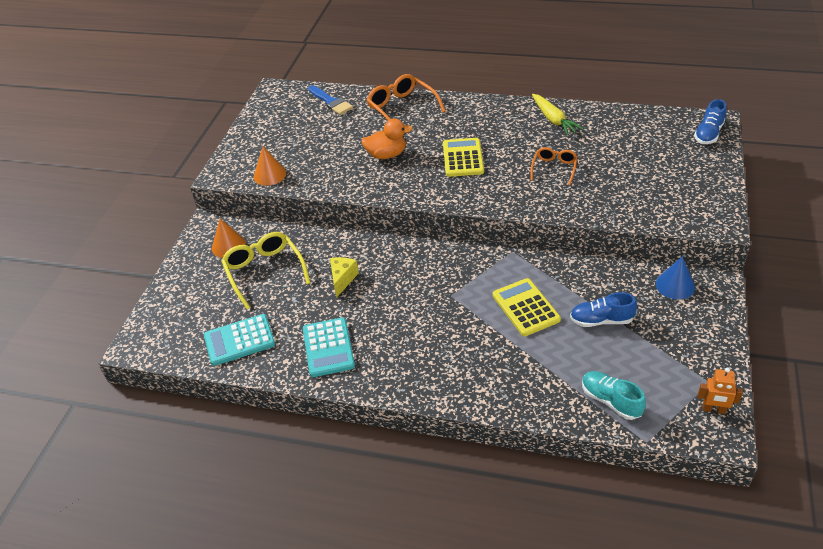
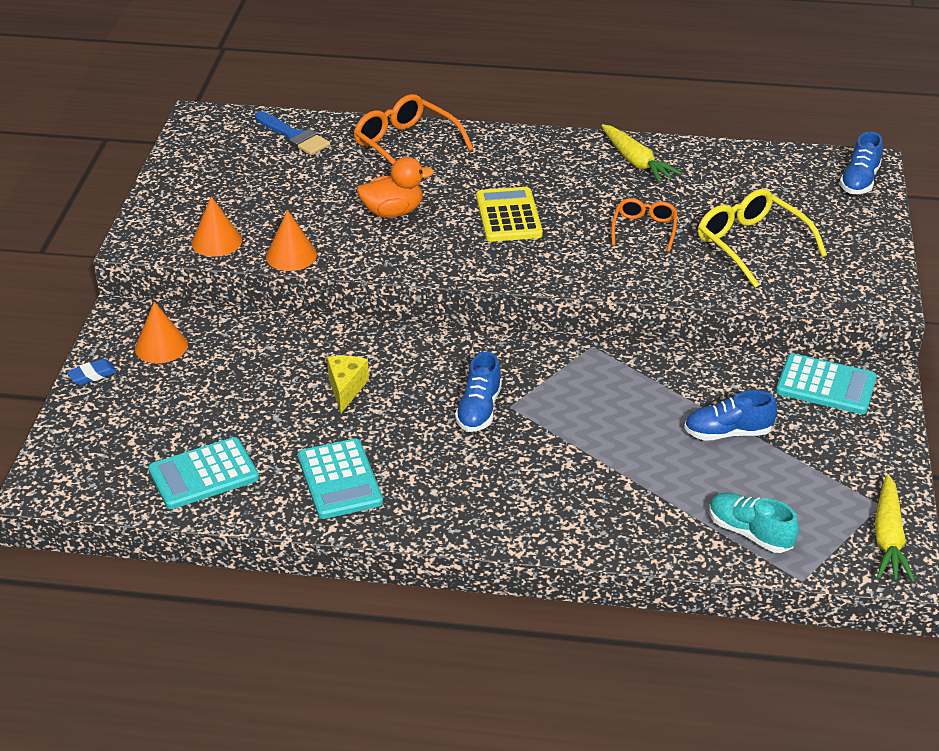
camera: 10 degrees left, 5 degrees down
yellow glasses [221,232,311,309] -> yellow glasses moved to [698,189,827,287]
yellow calculator [493,278,561,336] -> none
blue cone [656,256,695,300] -> turquoise calculator [776,353,877,414]
orange robot [698,367,743,414] -> yellow carrot [875,474,915,582]
none -> blue eraser [67,359,117,385]
none -> orange cone [266,210,317,271]
none -> blue shoe [455,352,502,432]

